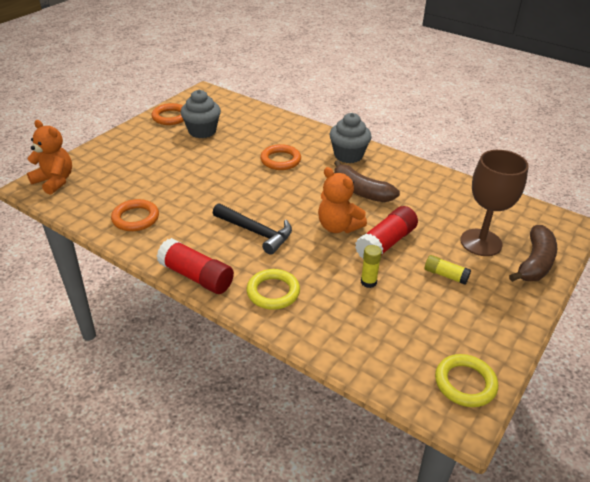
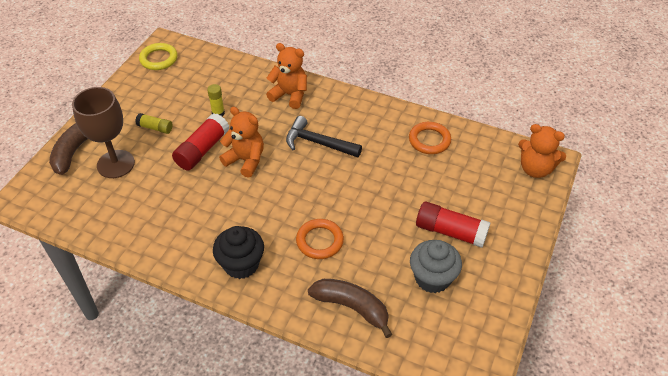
camera: 170 degrees right, 10 degrees up
orange ring [151,103,184,125] -> none
red glue stick [157,238,234,294] -> red glue stick moved to [416,202,491,248]
yellow ring [247,269,300,310] -> orange teddy bear [266,43,307,109]
grey cupcake [329,113,372,163] -> black cupcake [213,226,264,279]
brown banana [334,160,400,202] -> brown banana moved to [308,279,392,338]

